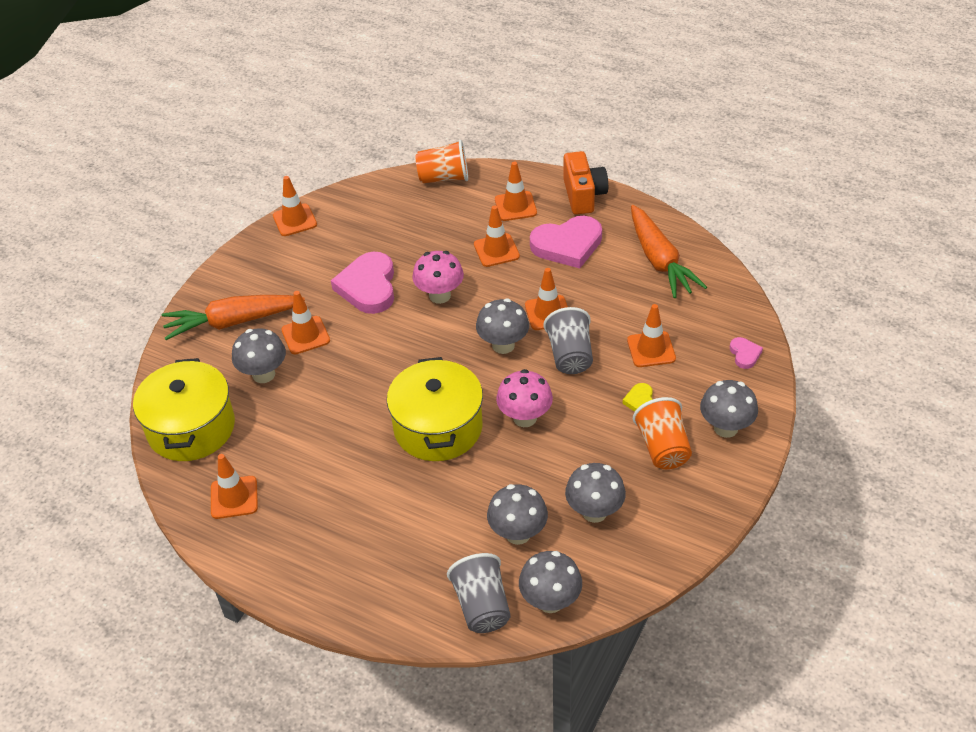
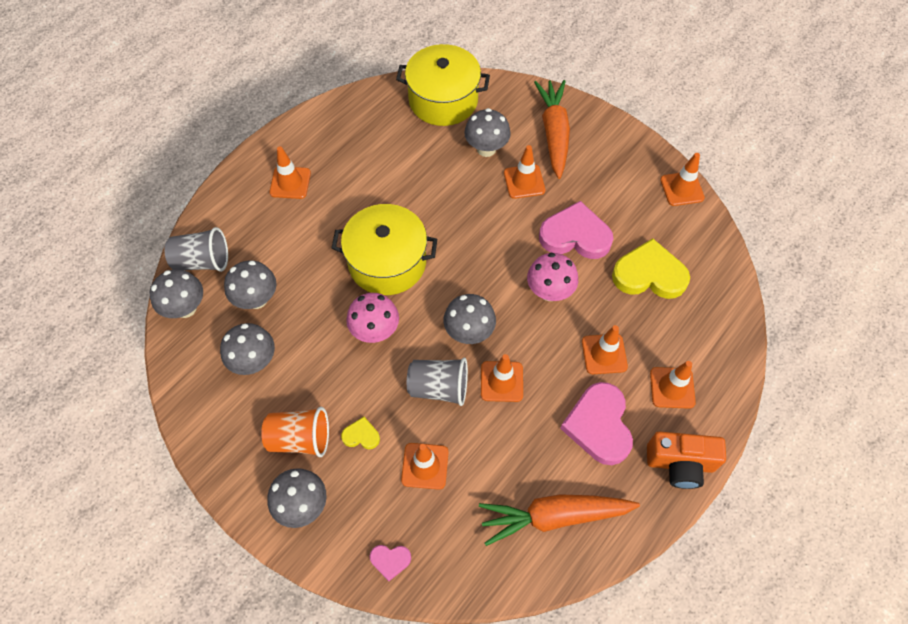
camera: 100 degrees right, 15 degrees up
orange traffic cone [211,454,258,519] -> orange traffic cone moved to [269,146,311,199]
orange cup [415,140,468,183] -> none
none -> yellow heart [612,238,690,299]

